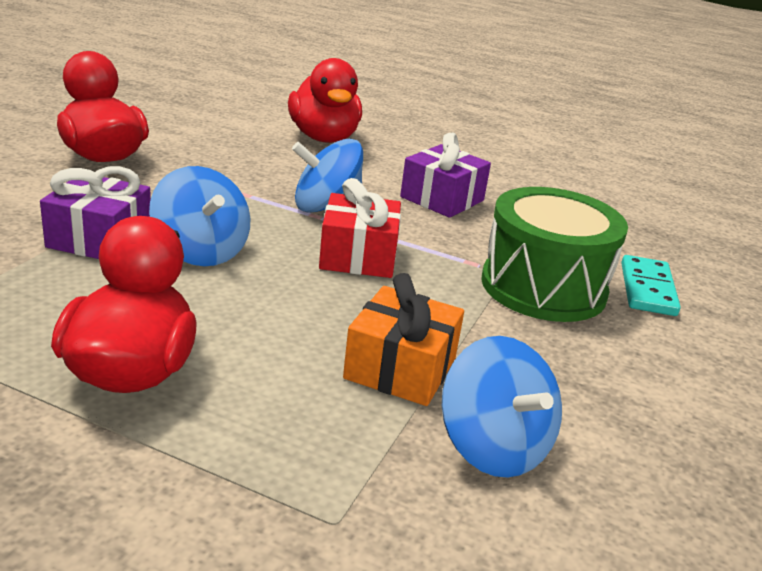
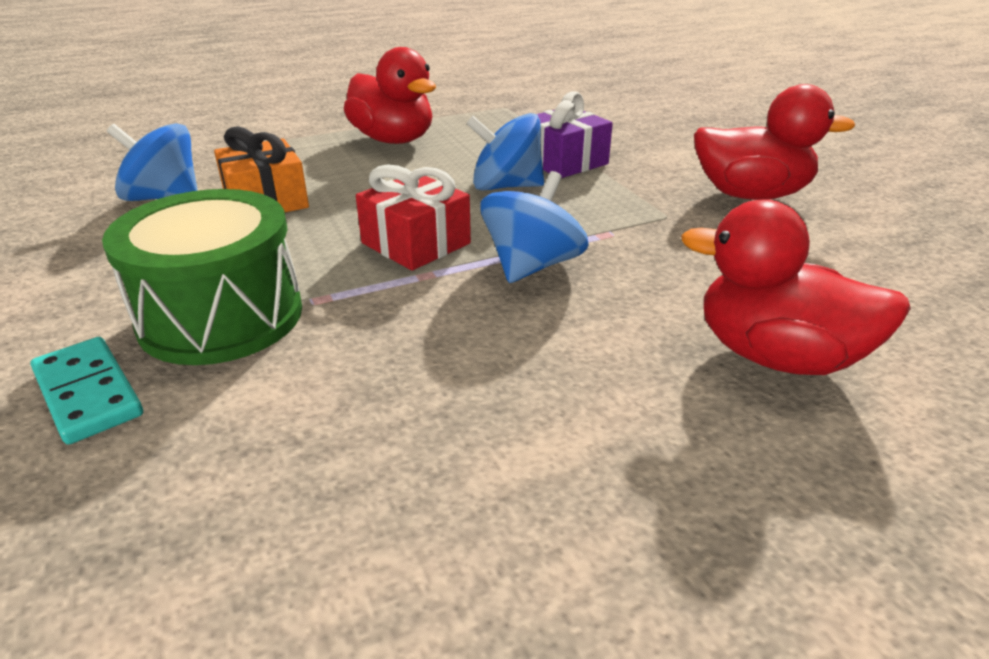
camera: 135 degrees right, 5 degrees up
purple gift [400,133,491,218] -> none

